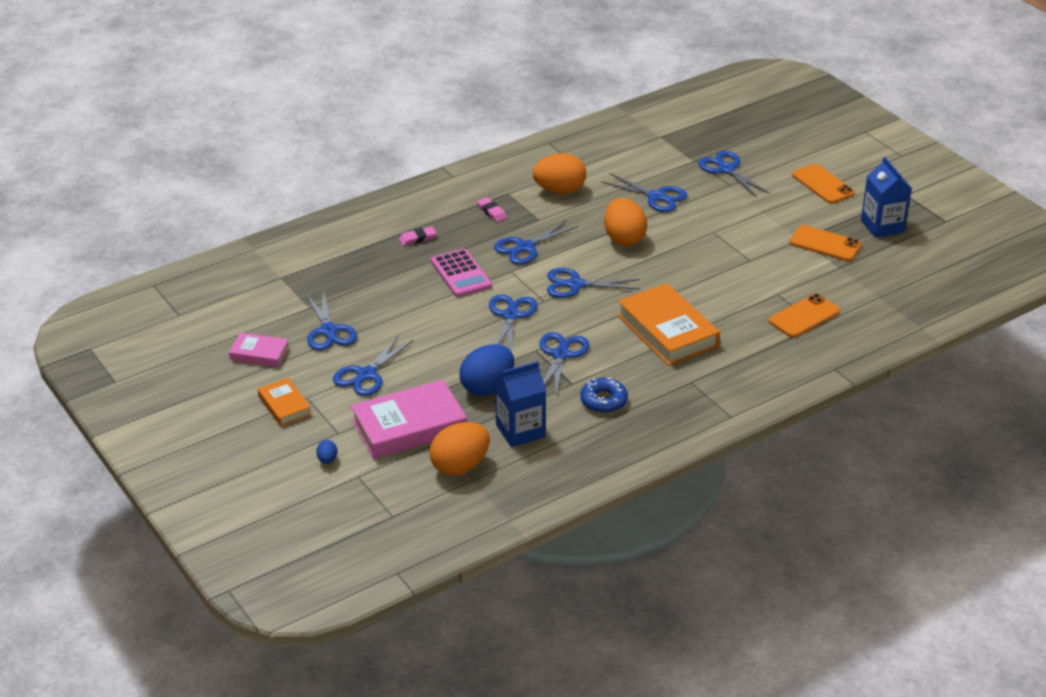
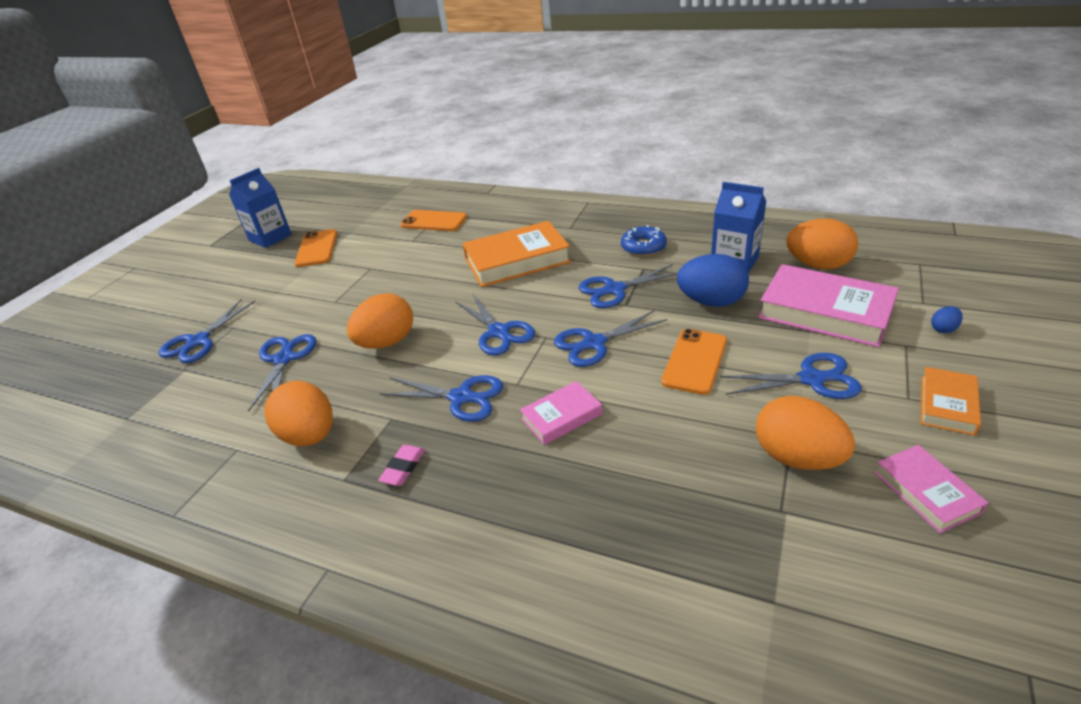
camera: 120 degrees left, 0 degrees up
blue scissors [306,290,357,351] -> orange egg [756,396,855,470]
pink eraser [399,226,437,246] -> none
pink calculator [431,249,492,297] -> pink book [520,381,602,445]
orange book [617,283,720,366] -> orange book turned 45 degrees clockwise [462,221,571,287]
orange phone [792,164,855,204] -> orange phone moved to [661,329,727,395]

